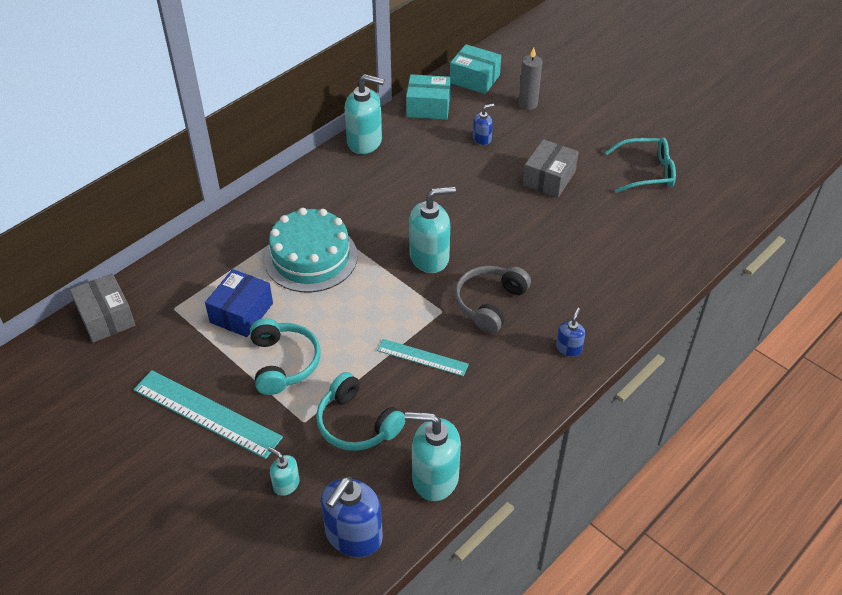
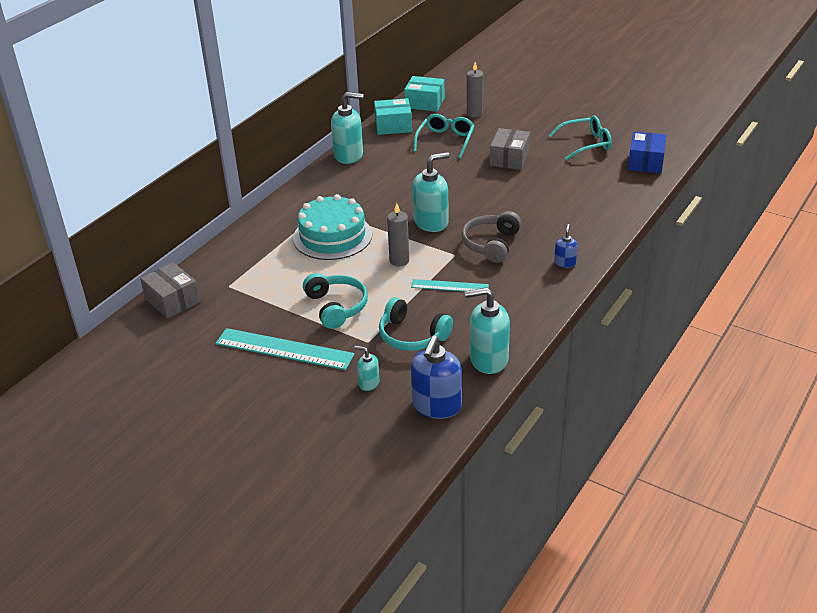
camera: 10 degrees left, 10 degrees down
blue box [205,269,273,337] -> blue box moved to [628,132,666,173]
blue soap dispenser [473,104,494,145] -> turquoise glasses [413,114,474,159]
none -> grey candle [387,203,409,266]

